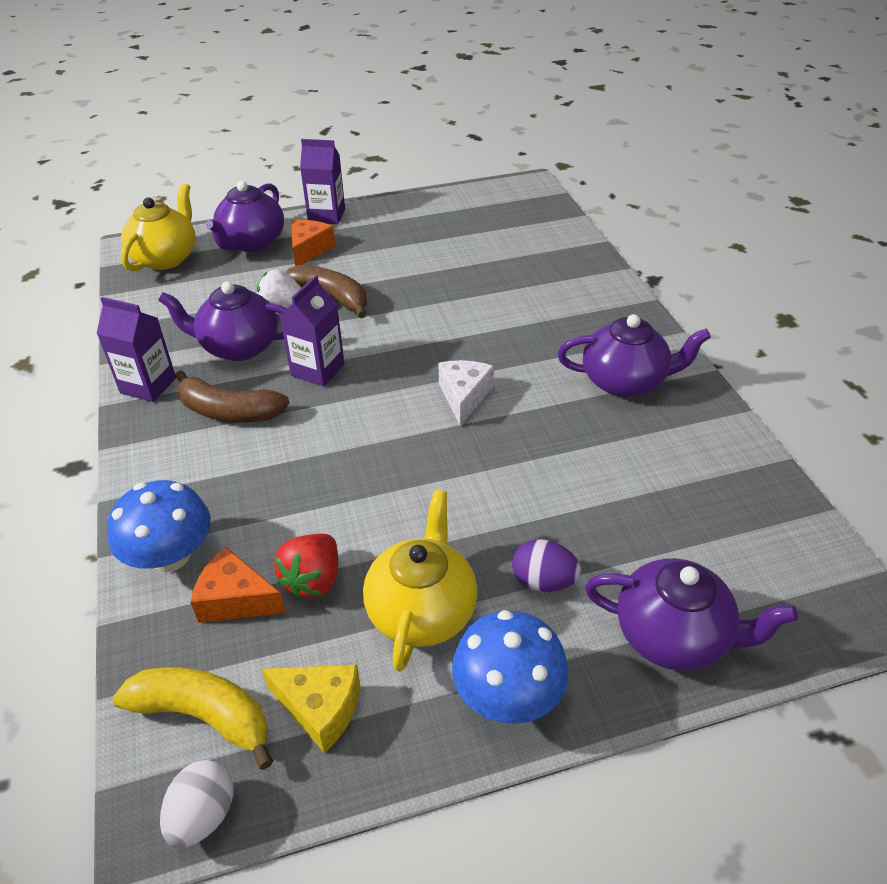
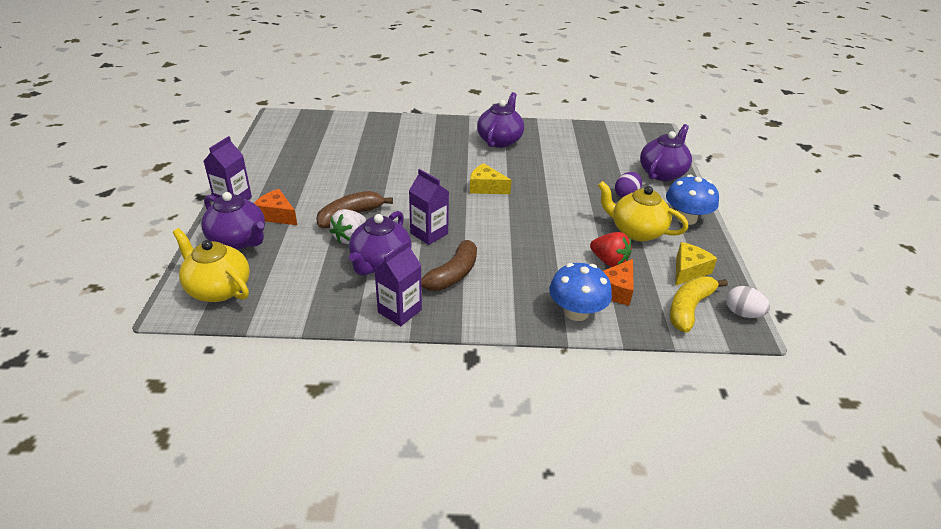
camera: 75 degrees left, 5 degrees down
white cheese [438,360,494,426] -> yellow cheese [470,163,512,194]

